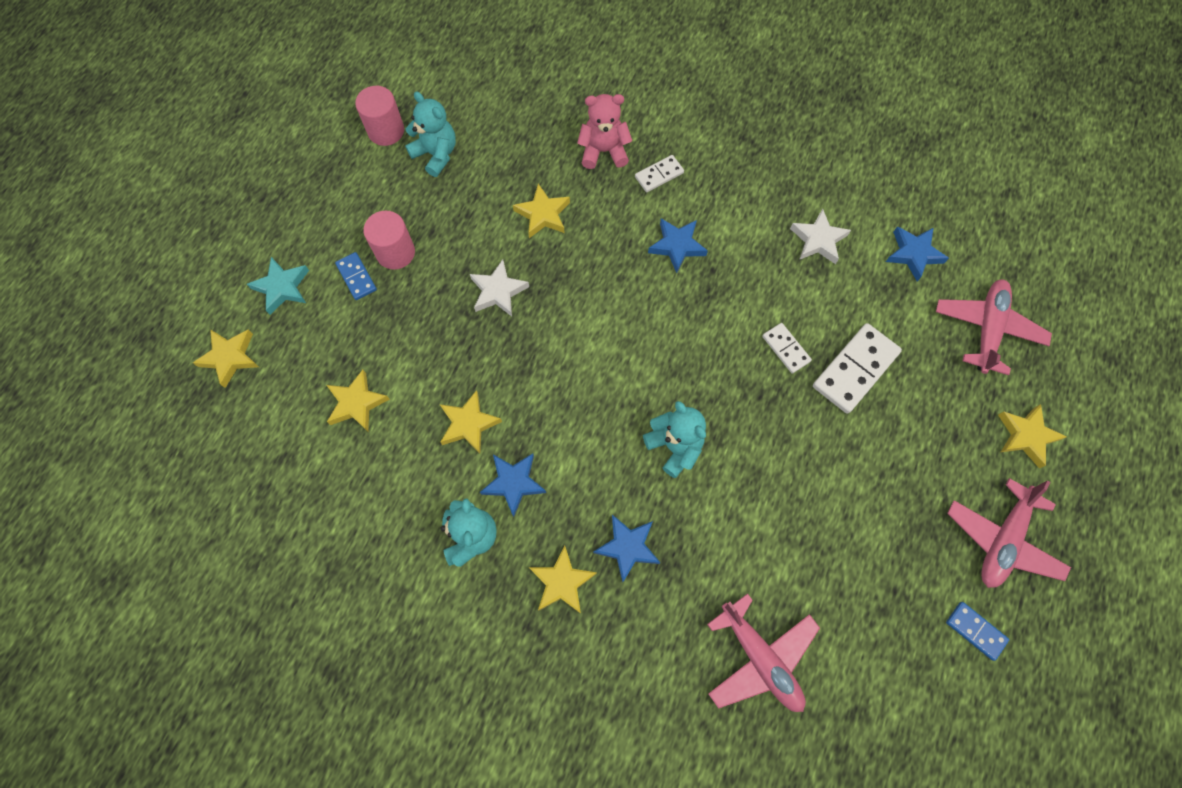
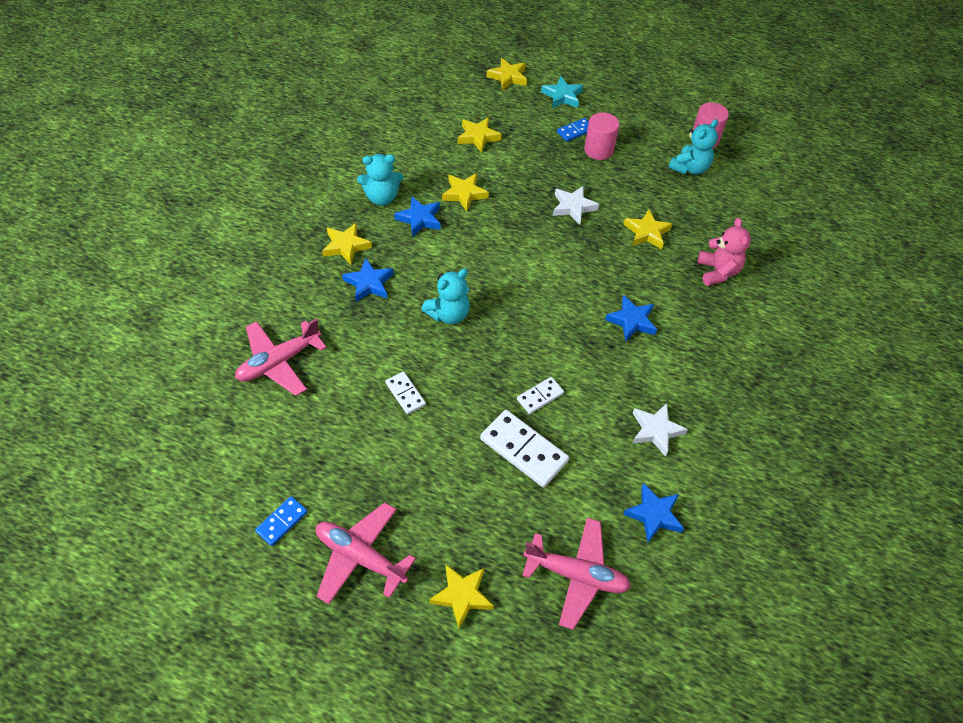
camera: 85 degrees right, 15 degrees down
white domino [635,155,684,192] -> white domino moved to [385,371,426,414]

